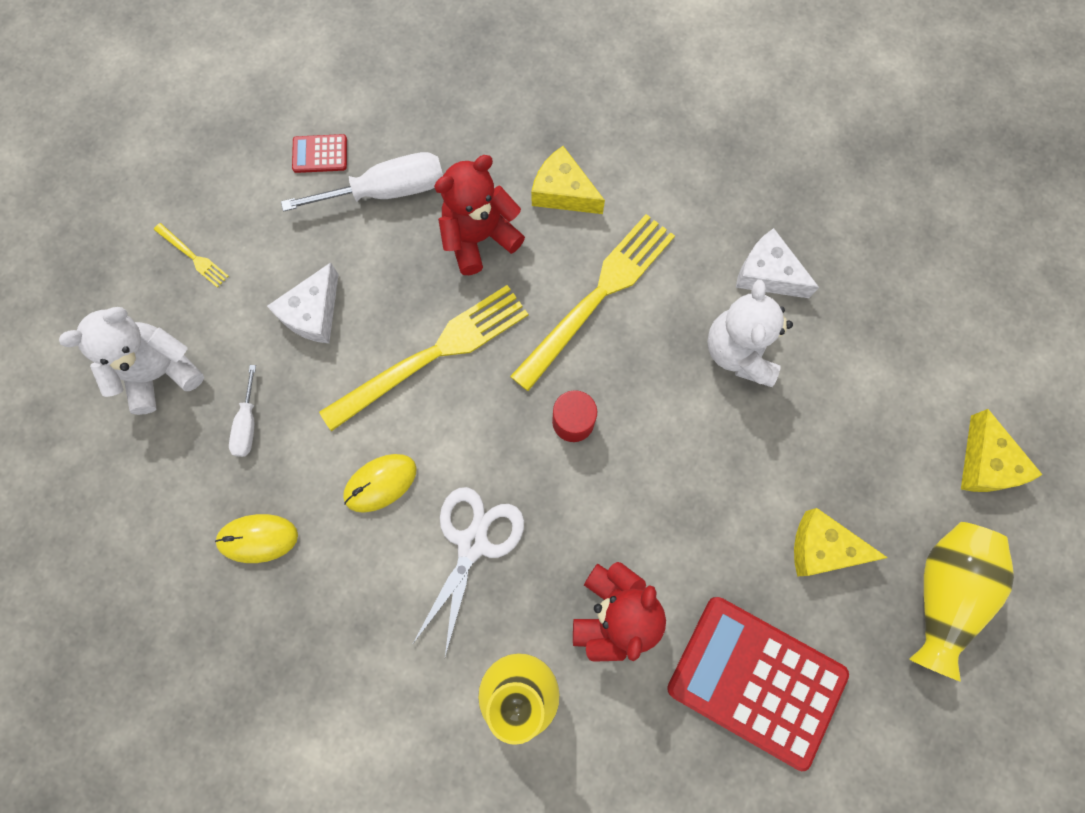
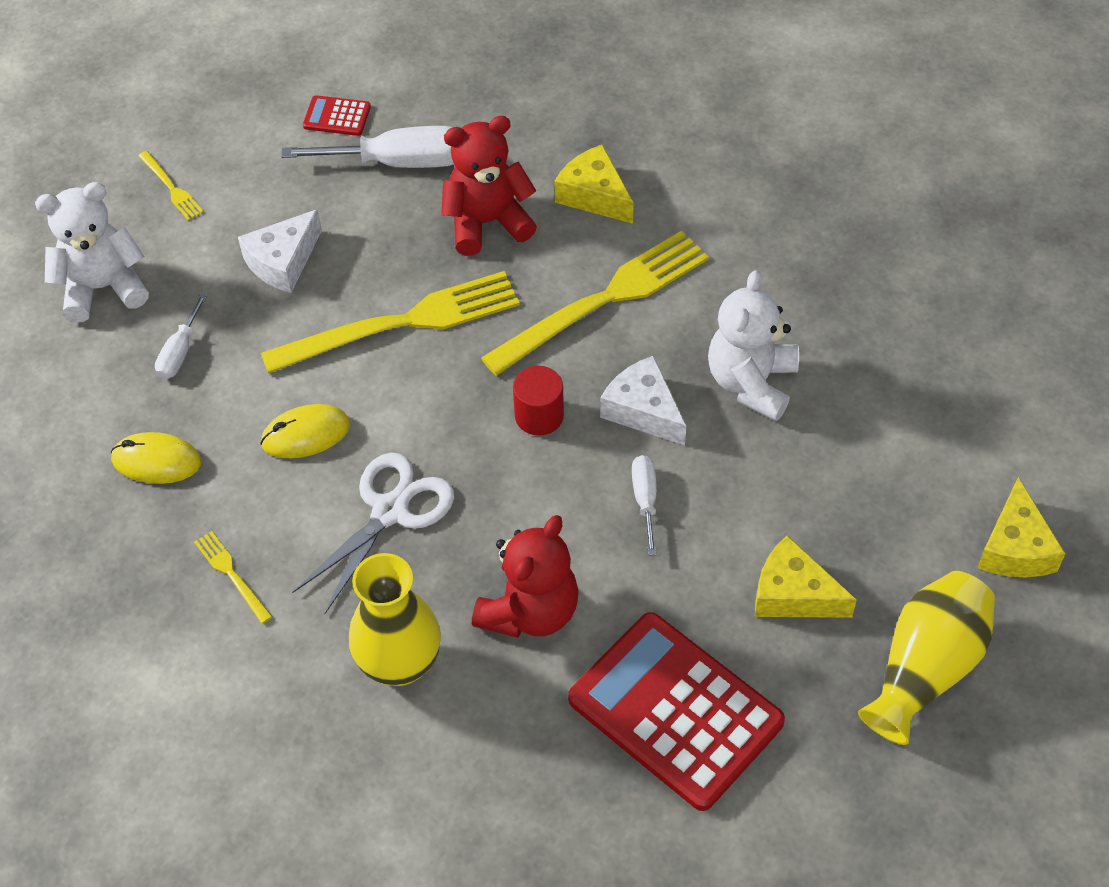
camera: 15 degrees right, 20 degrees down
white cheese [736,228,819,298] -> white cheese moved to [600,356,686,445]
none -> yellow fork [194,531,273,624]
none -> white screwdriver [632,455,657,556]

